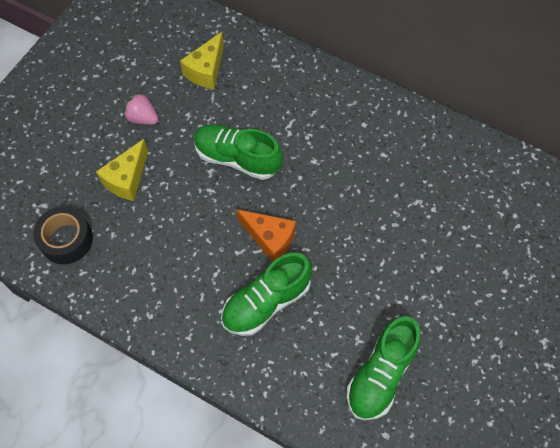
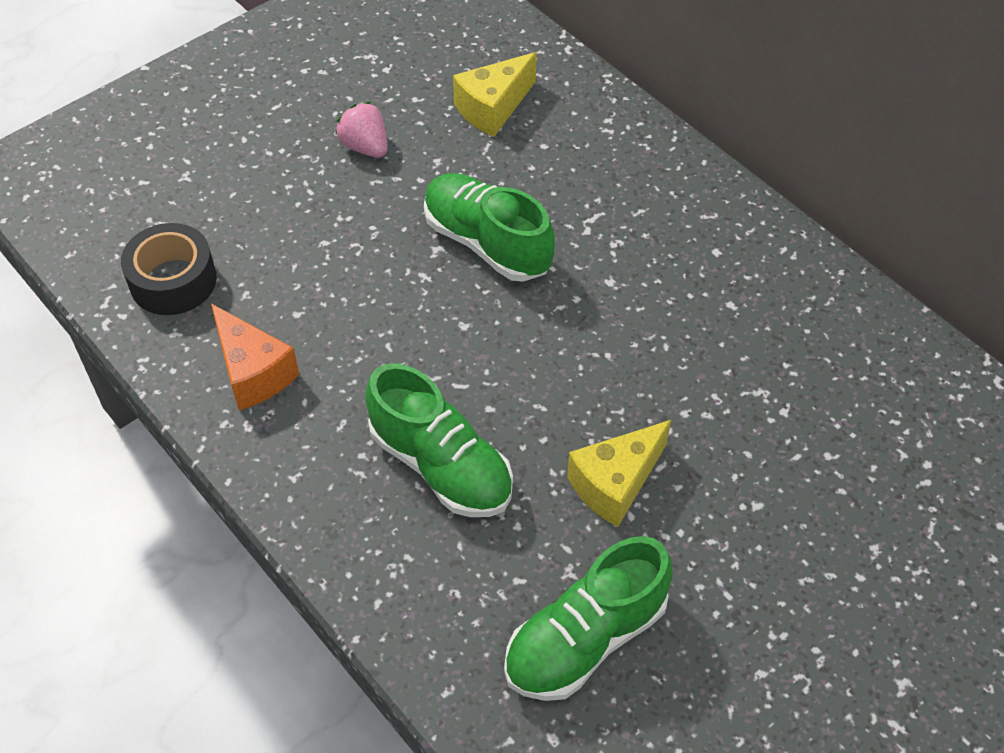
camera: 20 degrees right, 10 degrees down
yellow cheese [96,139,148,201] -> yellow cheese moved to [567,420,671,527]
green shoe [221,253,312,336] -> green shoe turned 120 degrees counterclockwise [365,363,513,517]
orange cheese [236,209,296,262] -> orange cheese moved to [211,304,299,410]

